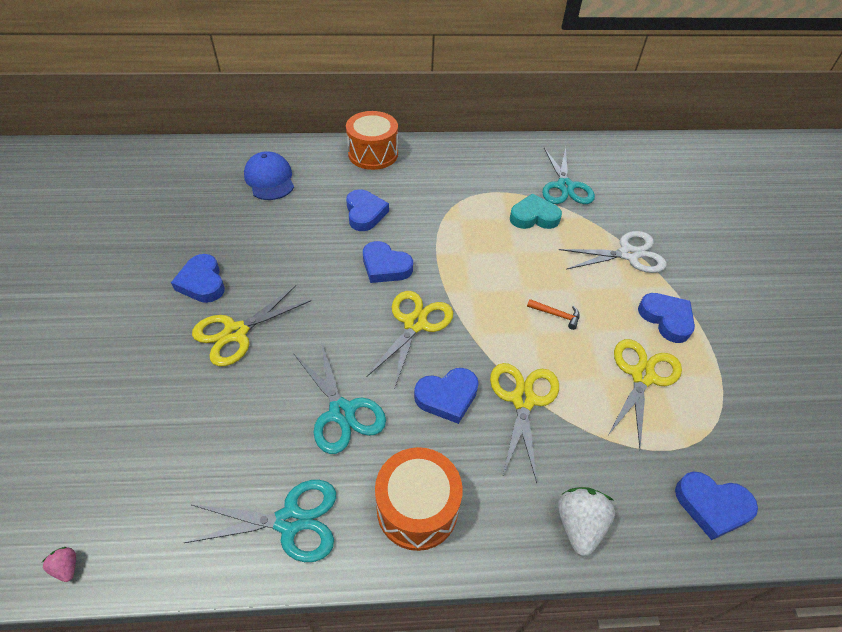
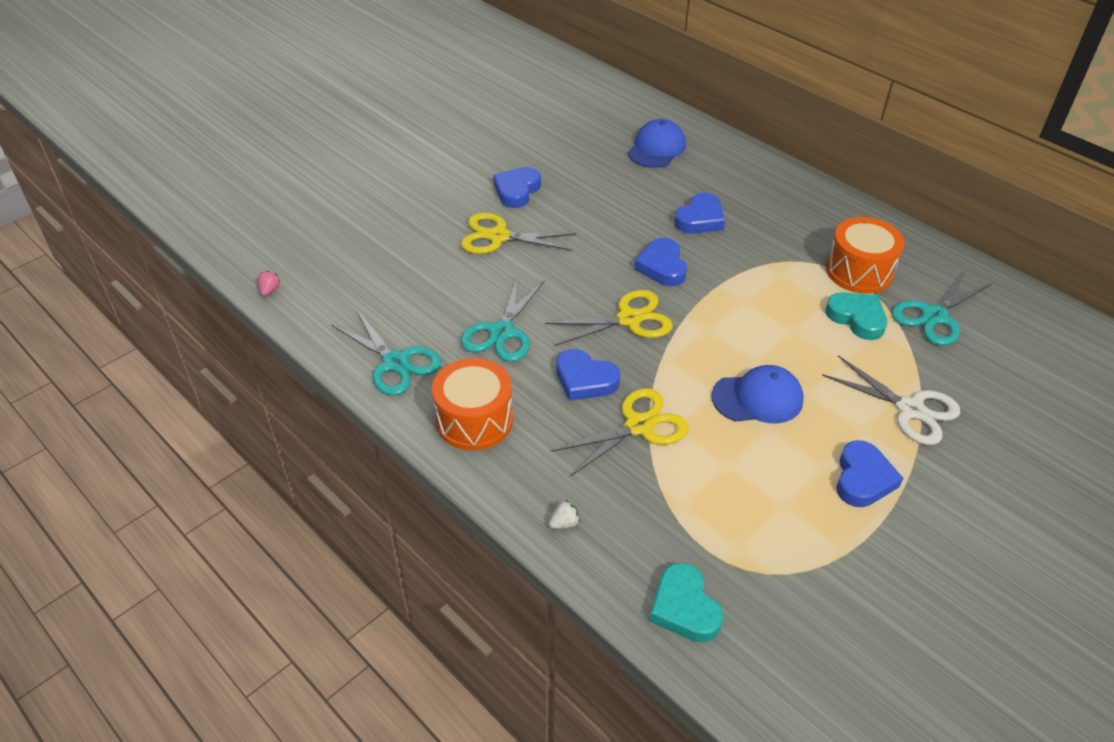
camera: 50 degrees right, 5 degrees down
orange drum [346,111,398,170] -> orange drum moved to [826,217,905,294]
orange hammer [527,299,580,330] -> blue cap [711,365,804,424]
white strawberry [558,487,615,556] -> white strawberry [549,500,580,529], size x0.49
yellow scissors [608,339,682,448] -> none
blue heart [675,472,758,540] -> turquoise heart [649,563,723,643]

